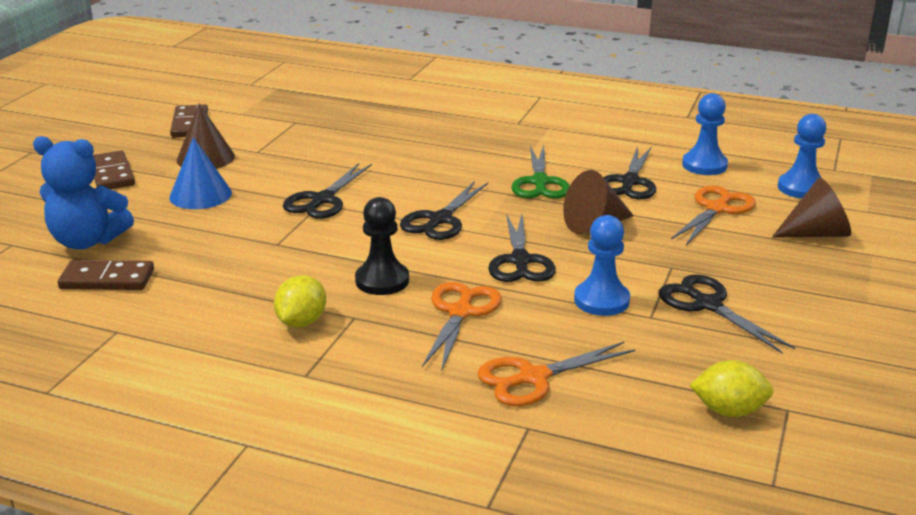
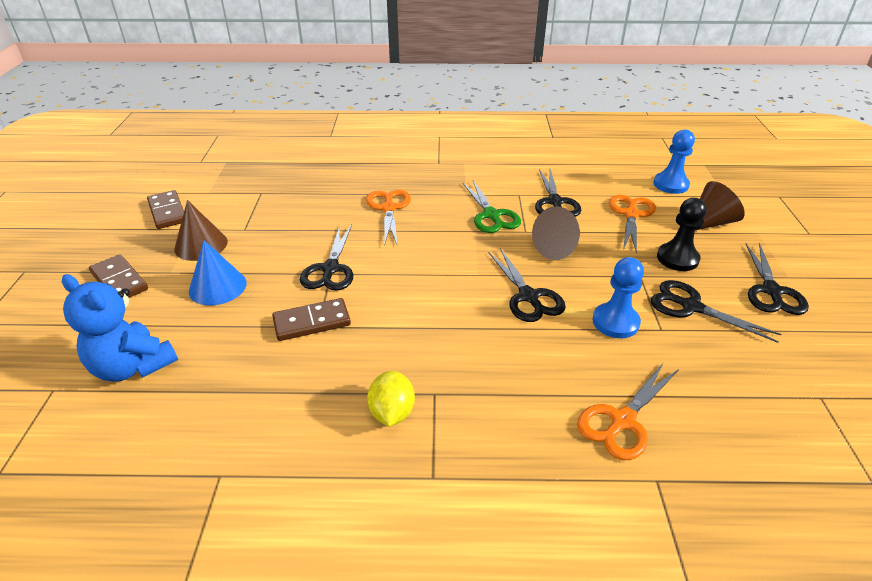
camera: 20 degrees left, 10 degrees up
blue teddy bear [33,136,134,250] -> blue teddy bear turned 45 degrees clockwise [61,274,178,382]
brown domino [58,260,154,290] -> brown domino moved to [272,298,351,341]
black pawn [355,197,409,295] -> black pawn moved to [657,198,707,271]
black scissors [400,181,488,240] -> black scissors moved to [745,243,809,315]
orange scissors [422,282,502,372] -> orange scissors moved to [366,190,411,244]
blue pawn [682,93,728,175] -> none
yellow lemon [690,360,773,417] -> none

